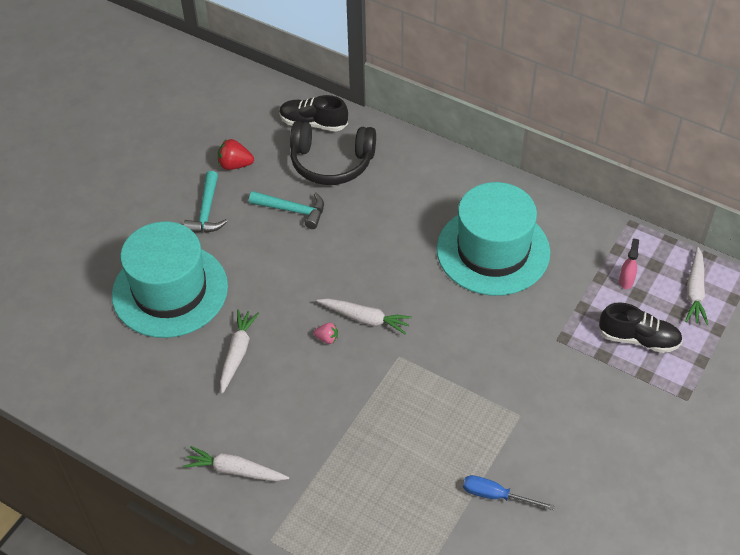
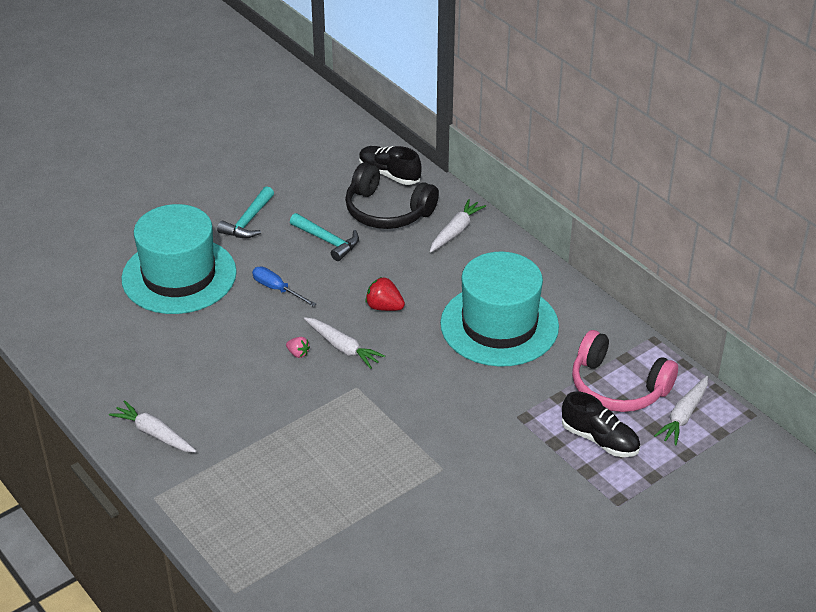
camera: 20 degrees right, 10 degrees down
red strawberry [218,139,254,170] -> red strawberry moved to [366,277,405,311]
white carrot [220,310,259,394] -> white carrot moved to [430,199,486,253]
blue screwdriver [463,475,555,510] -> blue screwdriver moved to [252,267,316,307]
pink spray bottle [619,238,639,289] -> pink headphones [572,330,678,412]

